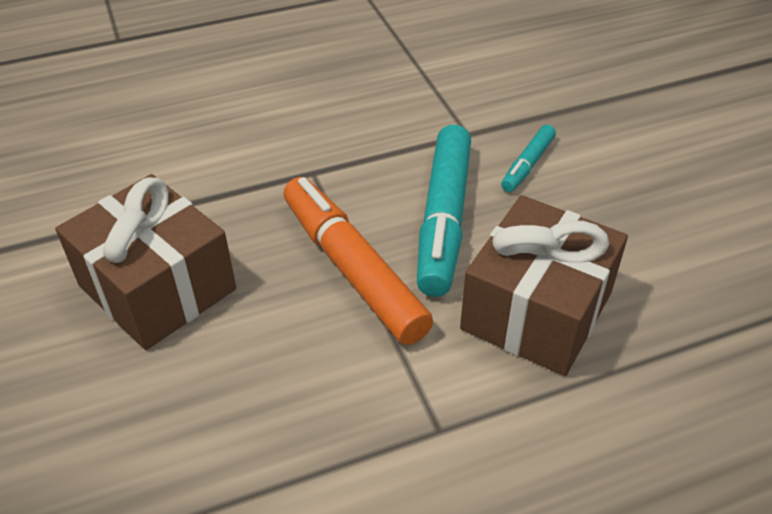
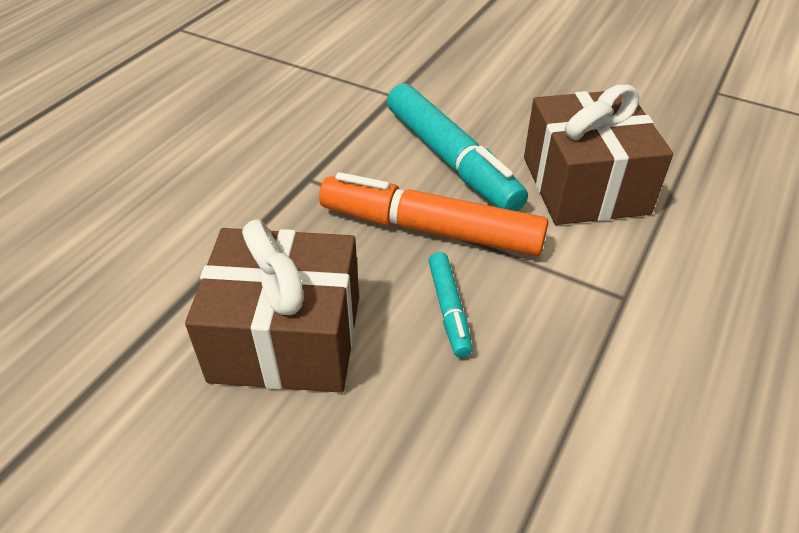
camera: 40 degrees left, 0 degrees up
turquoise marker [501,125,556,192] -> turquoise marker moved to [428,252,473,358]

